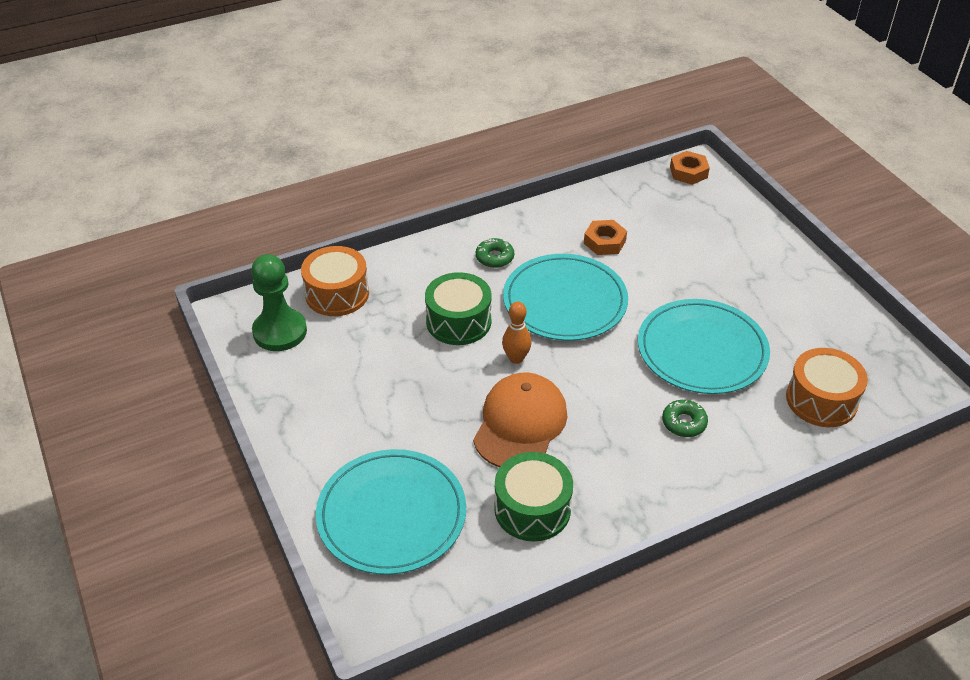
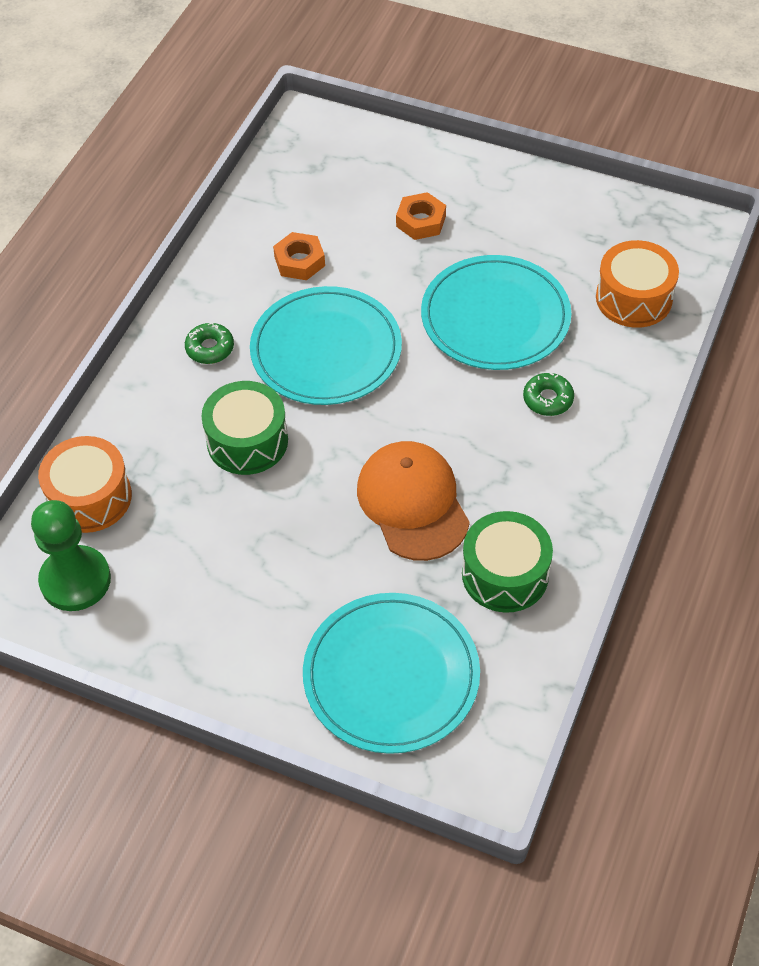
camera: 40 degrees left, 10 degrees up
orange bowling pin [502,301,531,364] -> none
orange nut [670,151,710,185] -> orange nut moved to [396,192,446,240]

